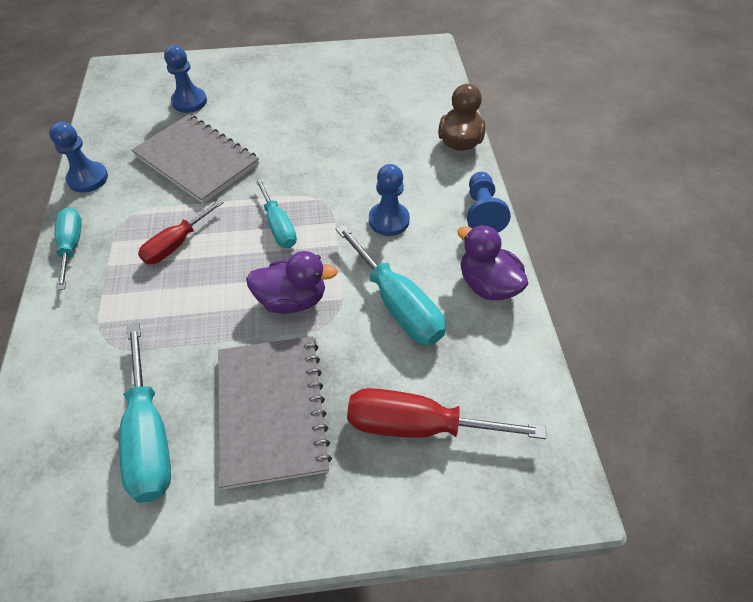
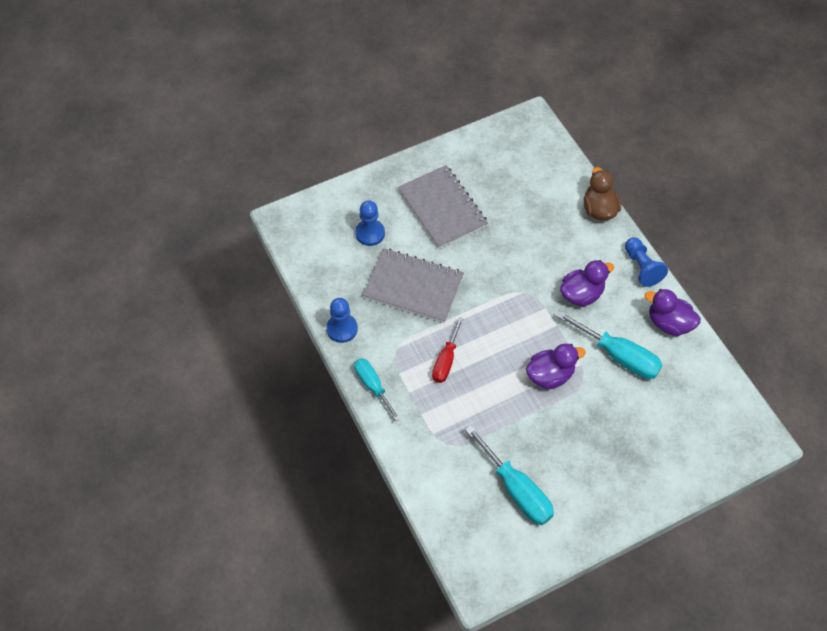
camera: 20 degrees left, 5 degrees up
grey notebook [218,336,332,489] -> grey notebook moved to [398,165,488,249]
turquoise screwdriver [255,177,297,248] -> none
red screwdriver [347,388,546,439] -> none
blue pawn [369,164,410,236] -> purple duck [560,260,614,307]

